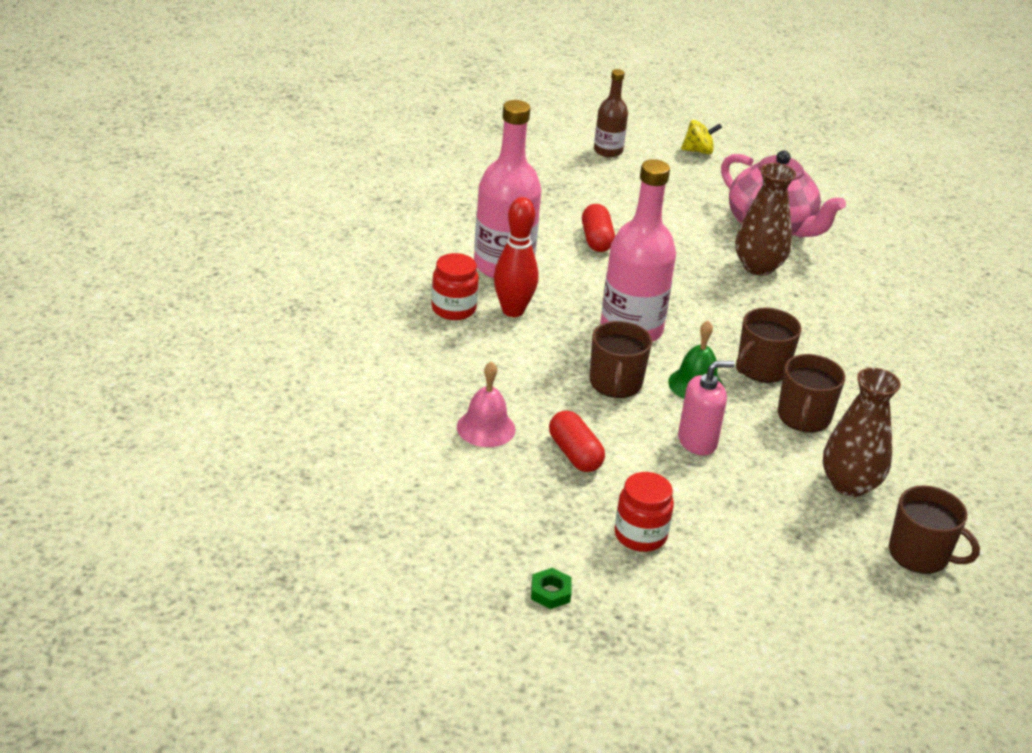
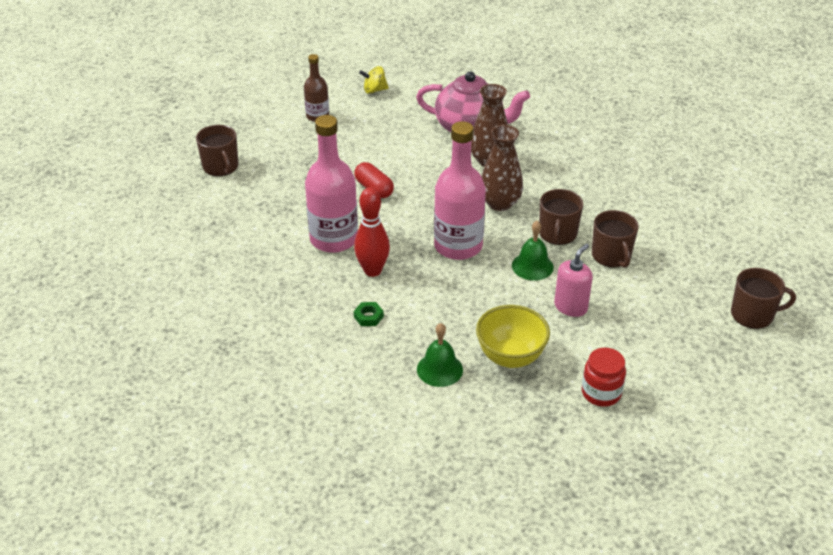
camera: 30 degrees left, 5 degrees up
red jar [431,253,479,320] -> none
pink bell [457,361,516,447] -> green bell [417,323,463,387]
green nut [531,568,572,609] -> green nut moved to [354,302,384,326]
red capsule [549,410,605,472] -> yellow bowl [476,305,550,368]
brown mug [590,321,652,398] -> brown mug moved to [196,125,238,176]
yellow spinning top [681,120,722,155] -> yellow spinning top turned 150 degrees counterclockwise [359,66,389,94]
brown vase [823,368,901,497] -> brown vase moved to [481,125,523,211]

